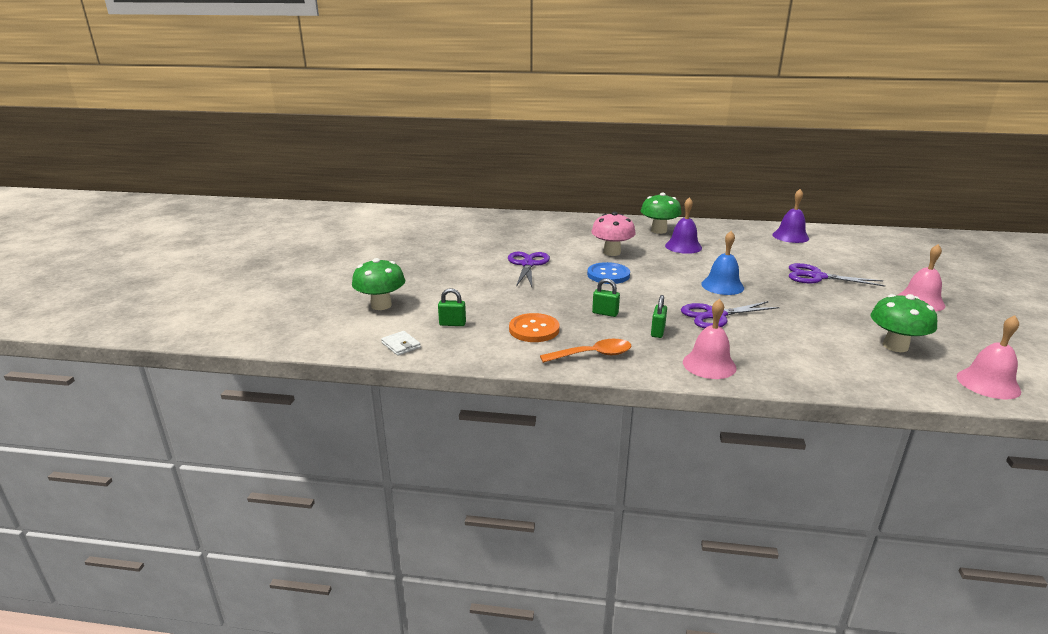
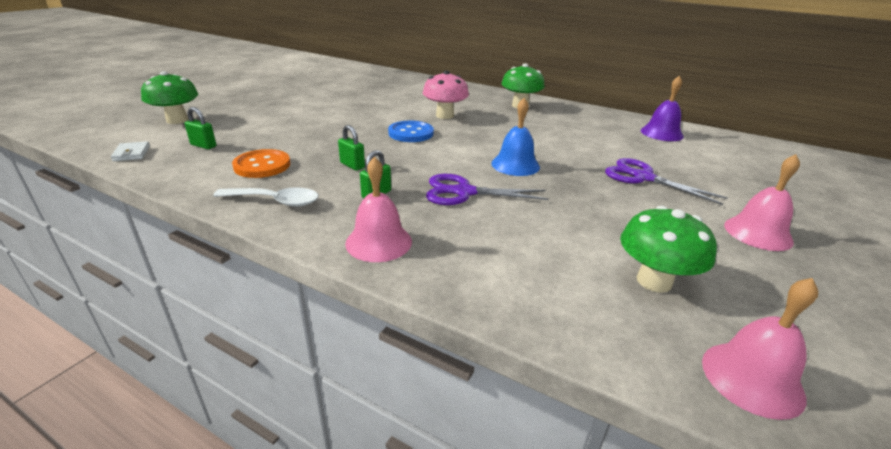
camera: 20 degrees right, 5 degrees up
purple scissors [508,252,550,287] -> none
orange spoon [540,339,631,363] -> white spoon [213,187,319,207]
purple bell [665,197,702,254] -> none

